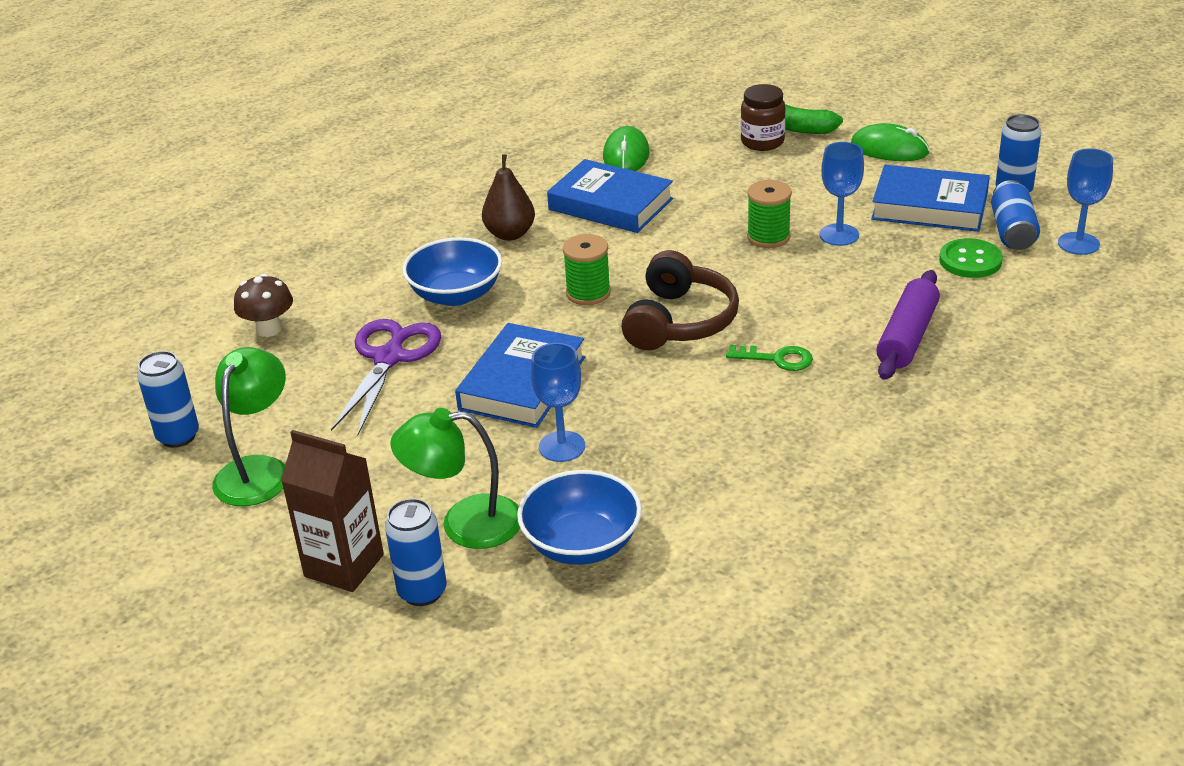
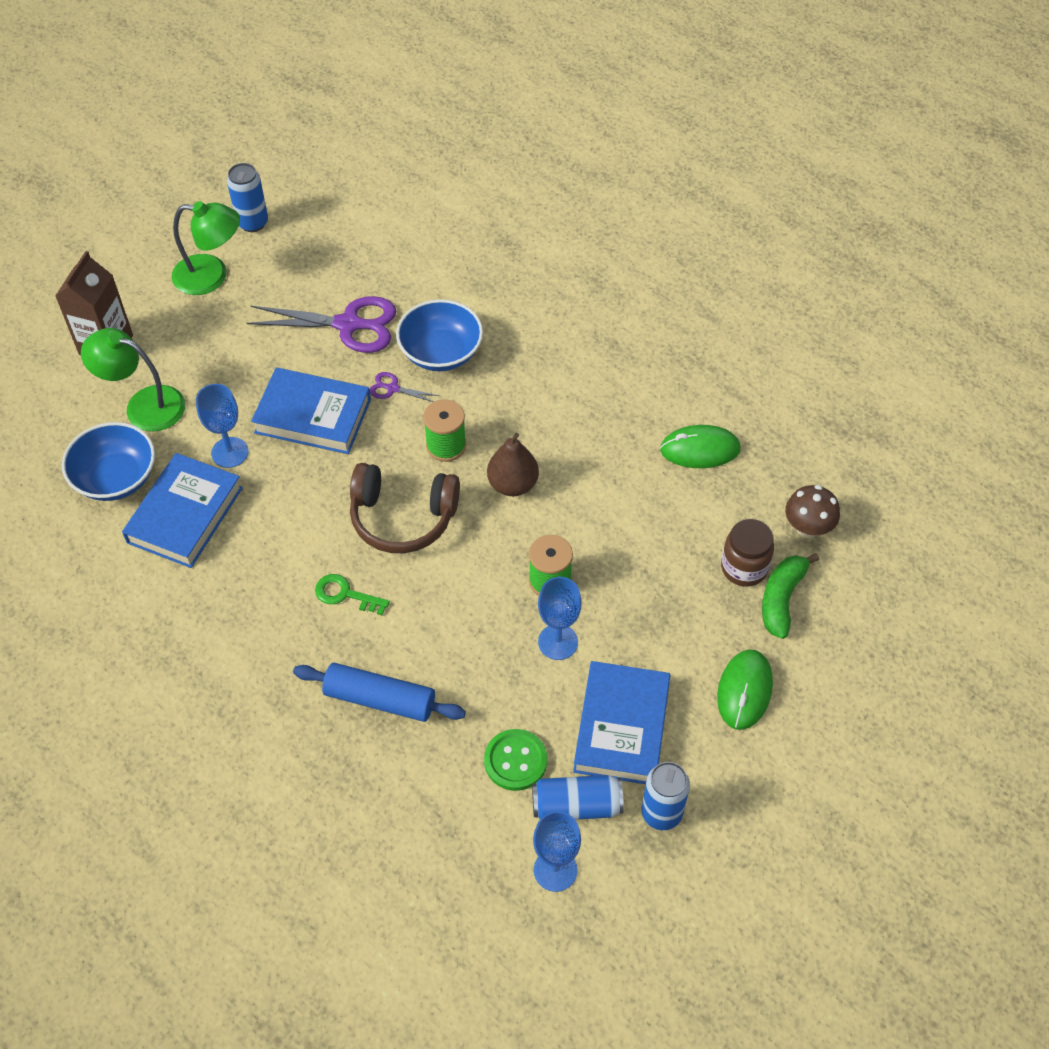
camera: 80 degrees right, 20 degrees up
brown mushroom [234,274,293,337] -> brown mushroom moved to [785,485,840,538]
blue can [385,498,447,606] -> none
green lamp [390,408,520,549] -> green lamp turned 60 degrees counterclockwise [81,328,185,432]
brown pear [482,154,535,241] -> brown pear moved to [487,433,539,496]
blue book [547,159,673,233] -> blue book moved to [122,453,243,568]
green key [726,345,813,371] -> green key turned 105 degrees clockwise [315,574,390,615]
purple rolling pin [876,270,940,380] -> blue rolling pin [293,663,466,722]
none -> purple scissors [370,372,439,402]

